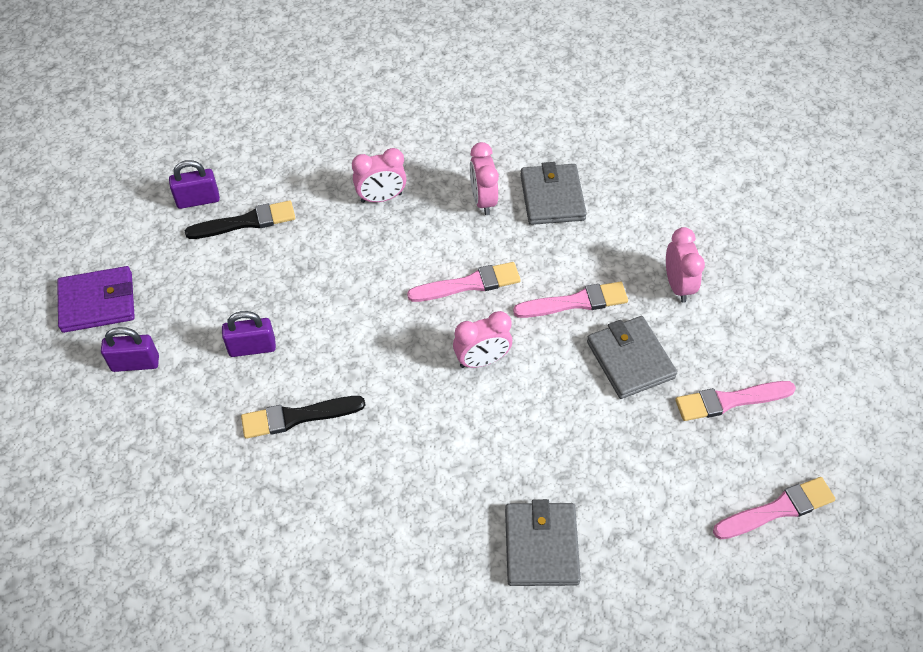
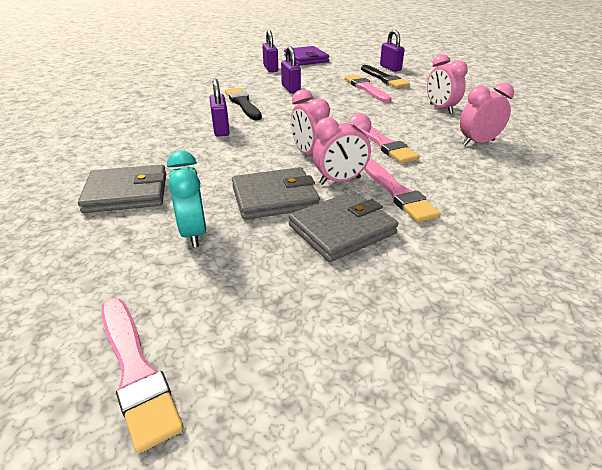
camera: 80 degrees right, 20 degrees down
grey wallet [520,162,587,225] -> grey wallet moved to [232,167,320,220]
pink clock [666,227,705,303] -> pink clock moved to [313,113,371,185]
pink brush [675,381,796,421] -> pink brush moved to [345,75,392,103]
none -> turquoise clock [167,150,207,248]
none -> purple padlock [210,79,230,137]

